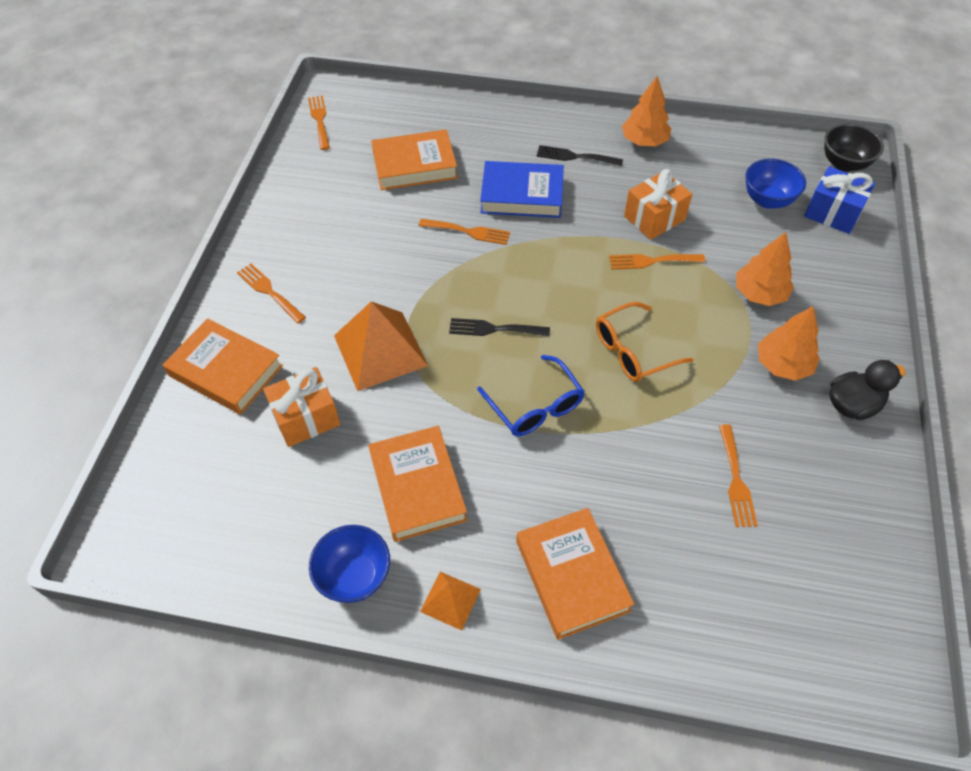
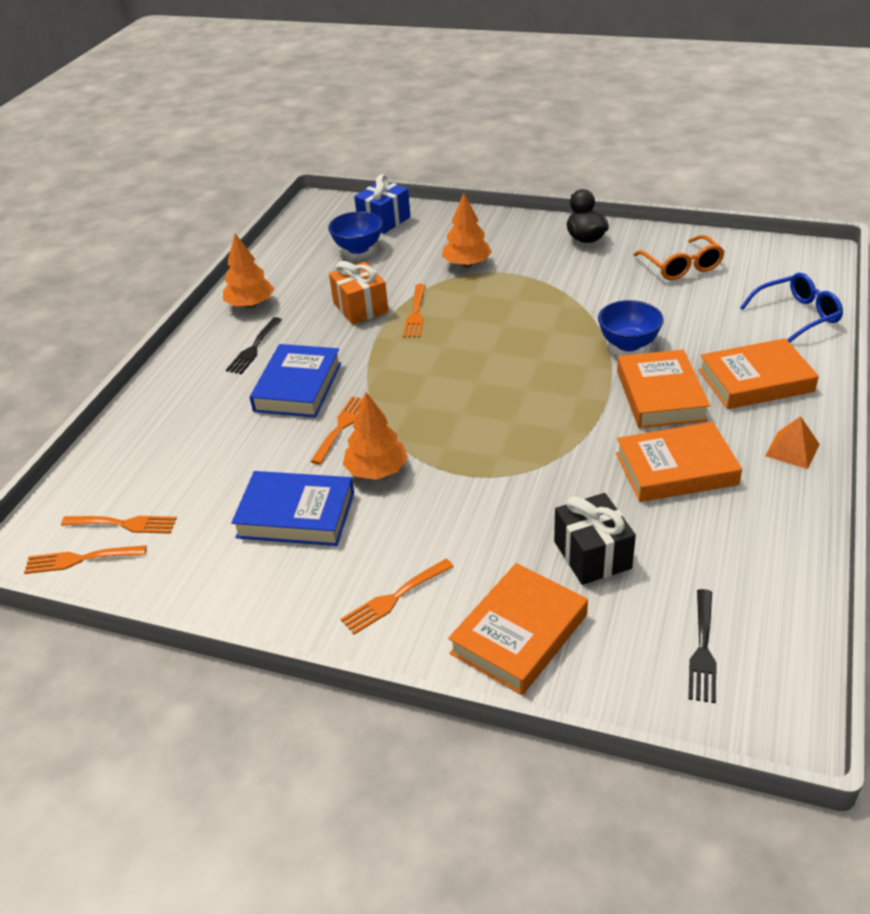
camera: 80 degrees left, 15 degrees down
orange gift [263,367,341,447] -> black gift [554,493,636,585]
blue bowl [309,525,390,603] -> blue bowl moved to [598,300,664,351]
orange pyramid [334,301,428,391] -> none
orange book [371,129,458,190] -> orange book moved to [617,350,710,428]
black fork [449,318,550,336] -> black fork moved to [688,589,716,703]
blue glasses [477,355,585,436] -> blue glasses moved to [740,273,843,343]
orange glasses [596,302,694,382] -> orange glasses moved to [633,235,725,280]
orange fork [719,424,758,527] -> orange fork moved to [61,516,177,534]
orange tree [758,306,820,381] -> orange tree moved to [342,392,408,480]
black bowl [824,123,884,172] -> none
none -> blue book [231,471,354,546]

